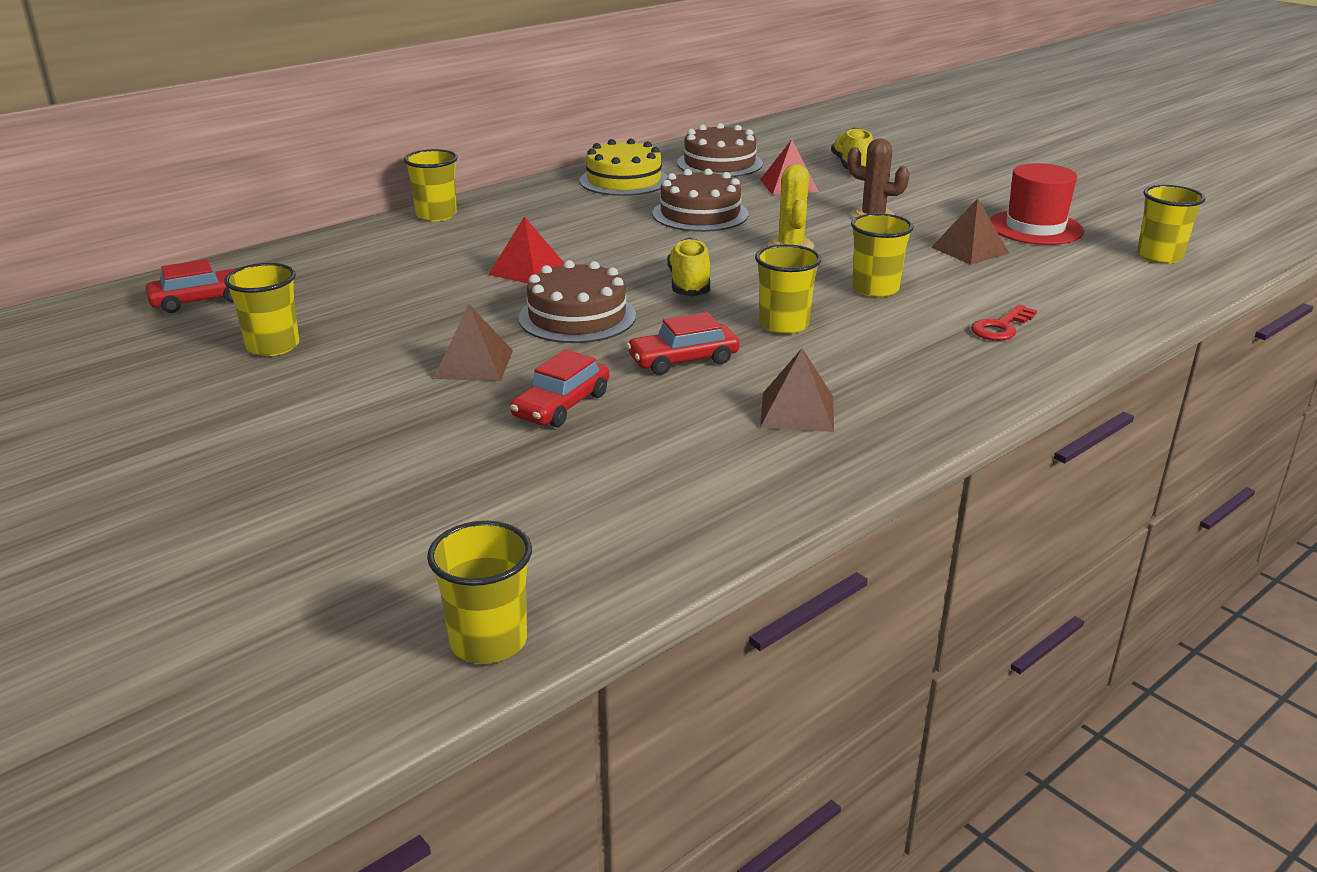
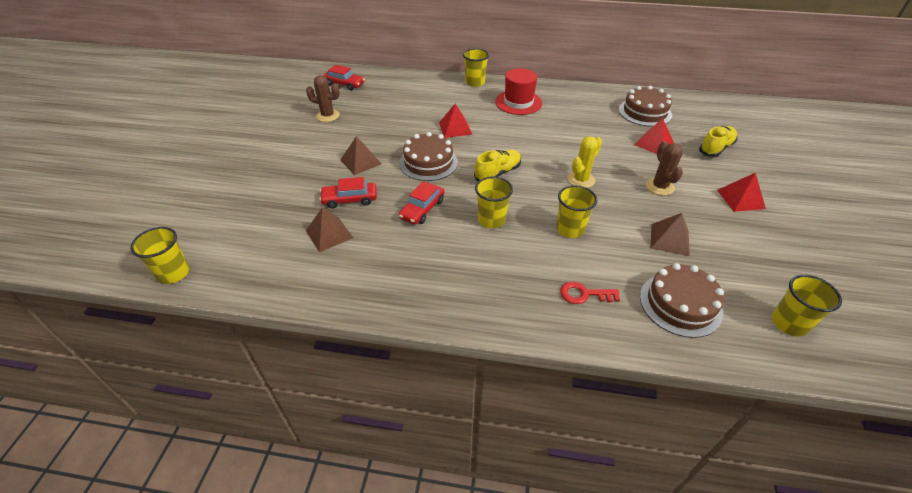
camera: 50 degrees right, 15 degrees up
yellow cup [224,263,299,356] -> brown cactus [306,75,340,122]
yellow cake [580,139,667,196] -> none
red car [627,312,740,375] -> red car turned 90 degrees counterclockwise [399,181,445,225]
brown cake [652,169,749,232] -> brown cake moved to [640,263,724,338]
brown pyramid [760,348,834,432] -> brown pyramid moved to [306,207,353,252]
red hat [990,163,1084,245] -> red hat moved to [495,68,542,115]
none -> red pyramid [717,173,766,212]

